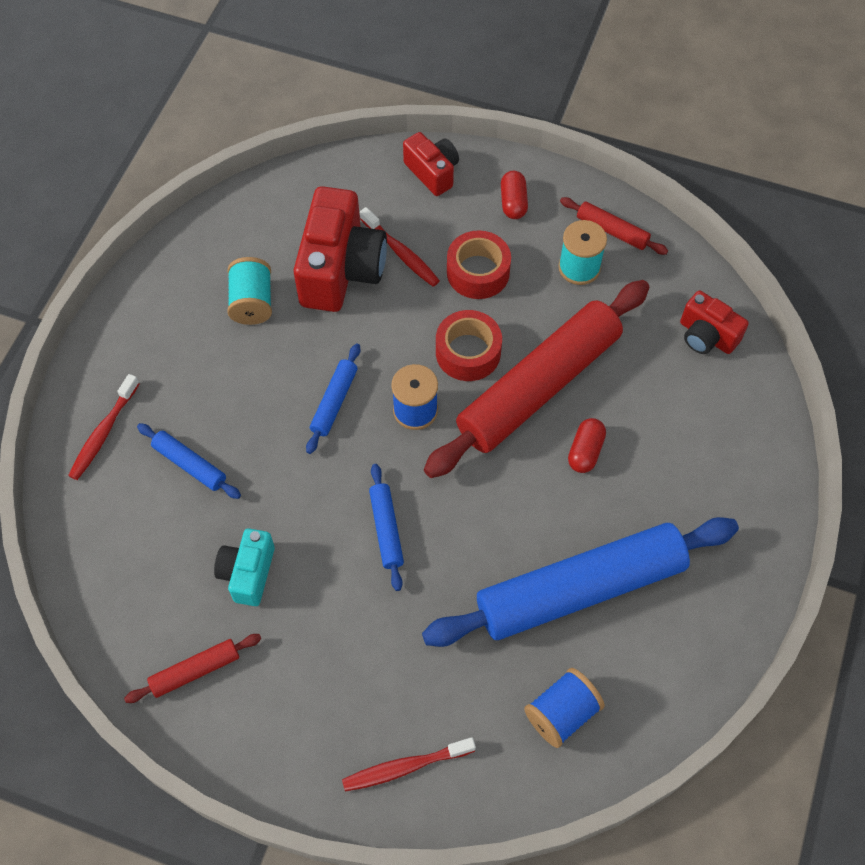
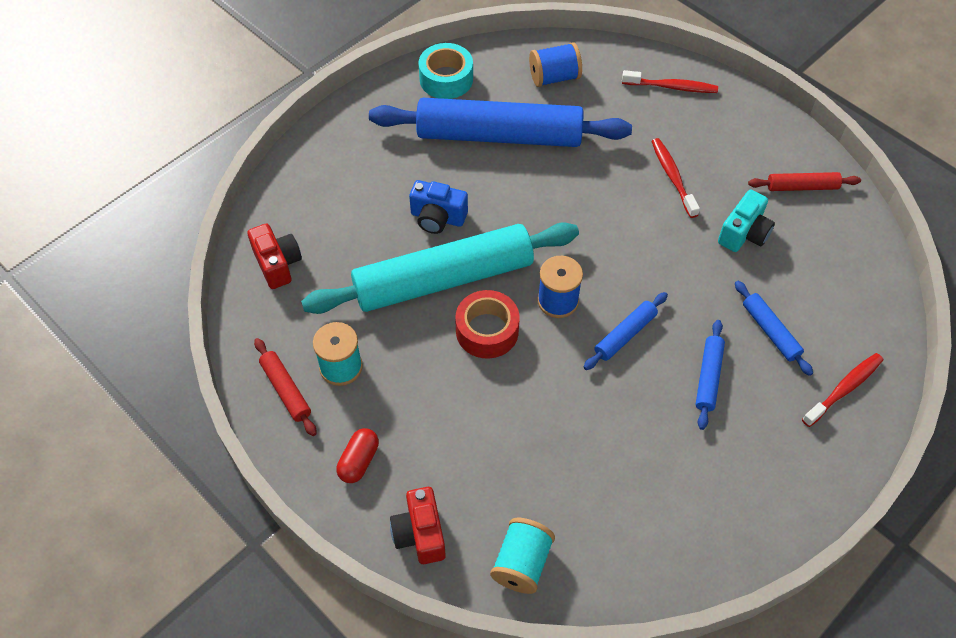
camera: 155 degrees left, 5 degrees down
turquoise spool [227,257,272,325] -> turquoise spool moved to [490,518,555,594]
red camera [294,186,387,312] -> none
red toothbrush [360,207,440,287] -> red toothbrush moved to [651,138,700,218]
blue rolling pin [369,464,404,591] -> blue rolling pin moved to [696,320,725,430]
red rolling pin [424,280,649,478] -> turquoise rolling pin [301,222,579,314]
red tape [447,231,511,299] -> none
red capsule [568,418,606,473] -> blue camera [409,180,468,234]
none -> turquoise tape [419,43,473,99]

